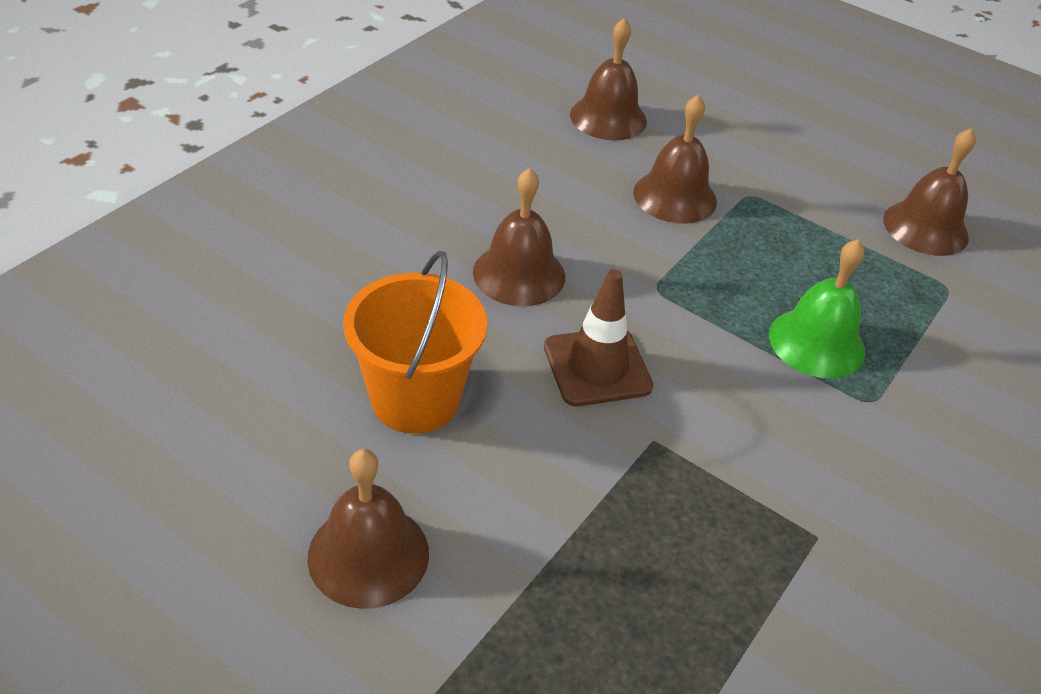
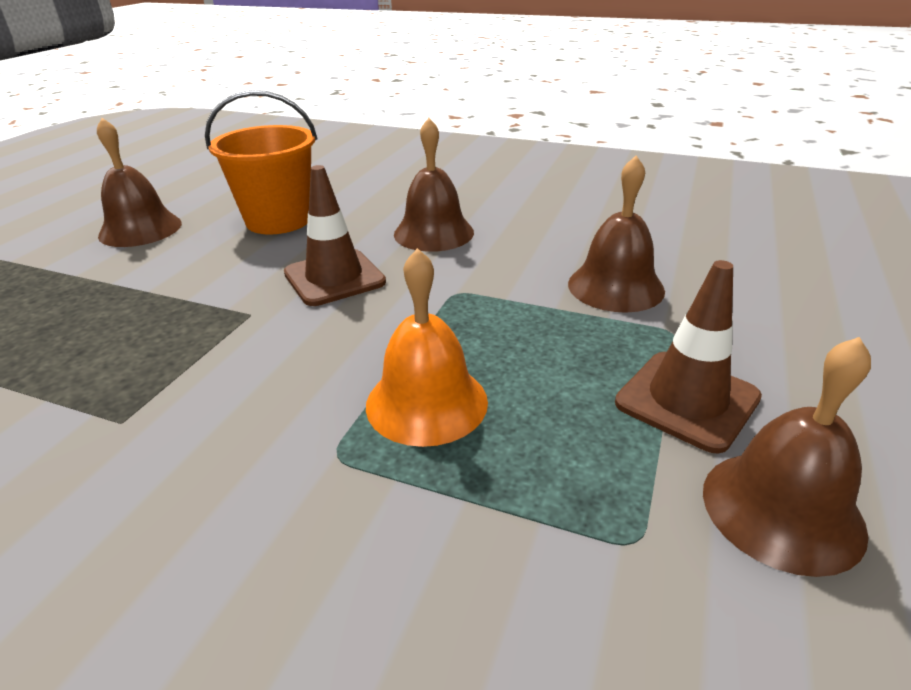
camera: 80 degrees right, 10 degrees down
brown bell [570,18,647,140] -> none
green bell [769,239,865,378] -> orange bell [366,248,488,447]
none -> brown traffic cone [615,260,762,454]

